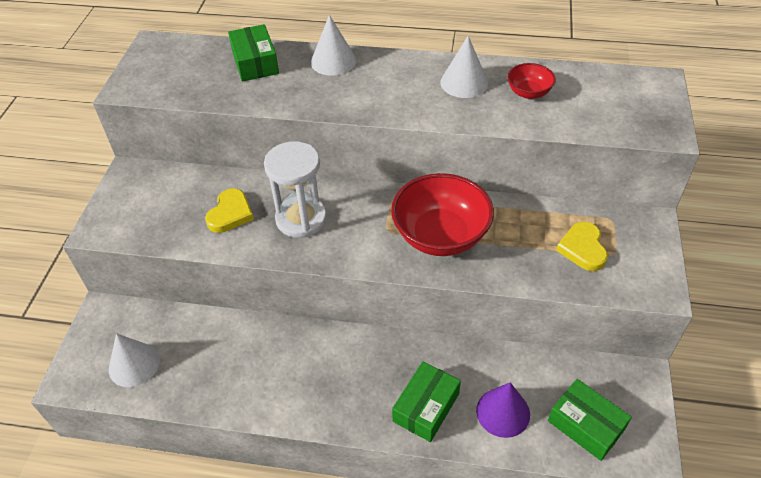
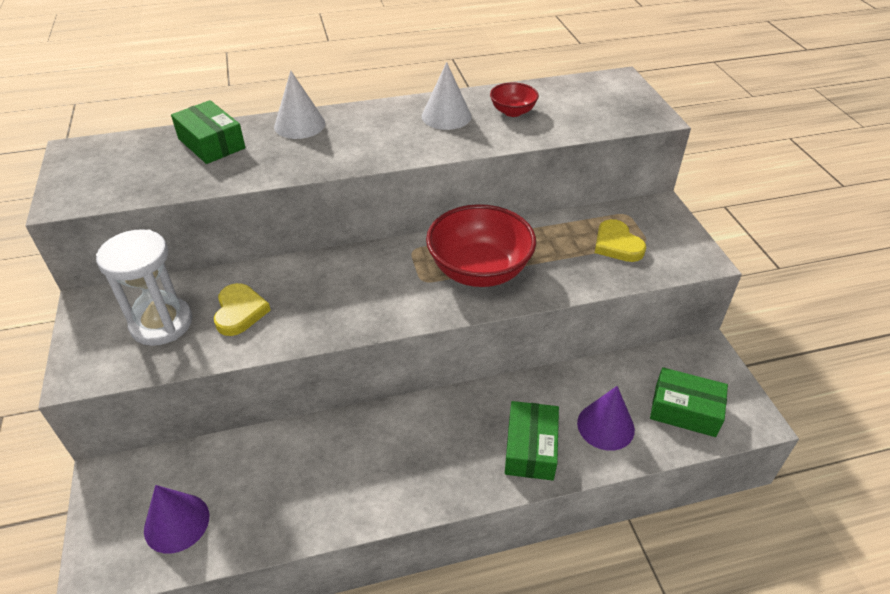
camera: 25 degrees left, 5 degrees down
white cone [109,333,160,387] -> purple cone [144,485,209,554]
white hourglass [264,141,327,238] -> white hourglass moved to [96,229,192,346]

